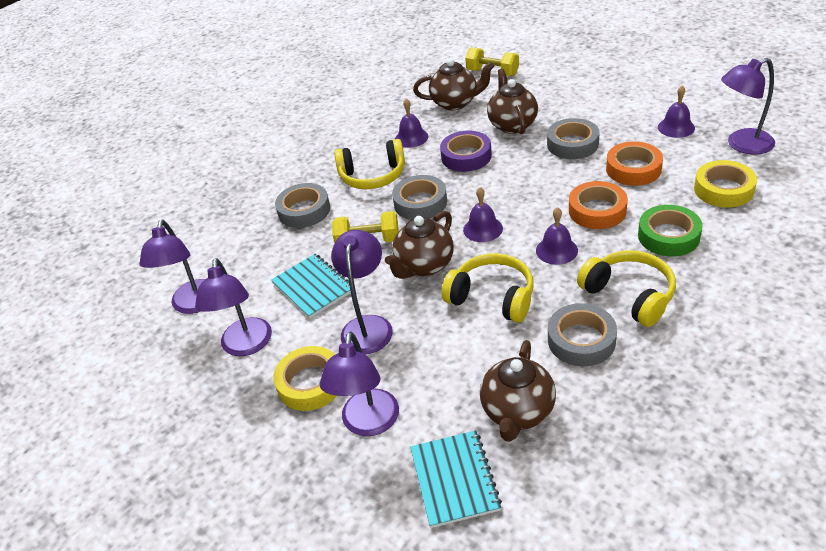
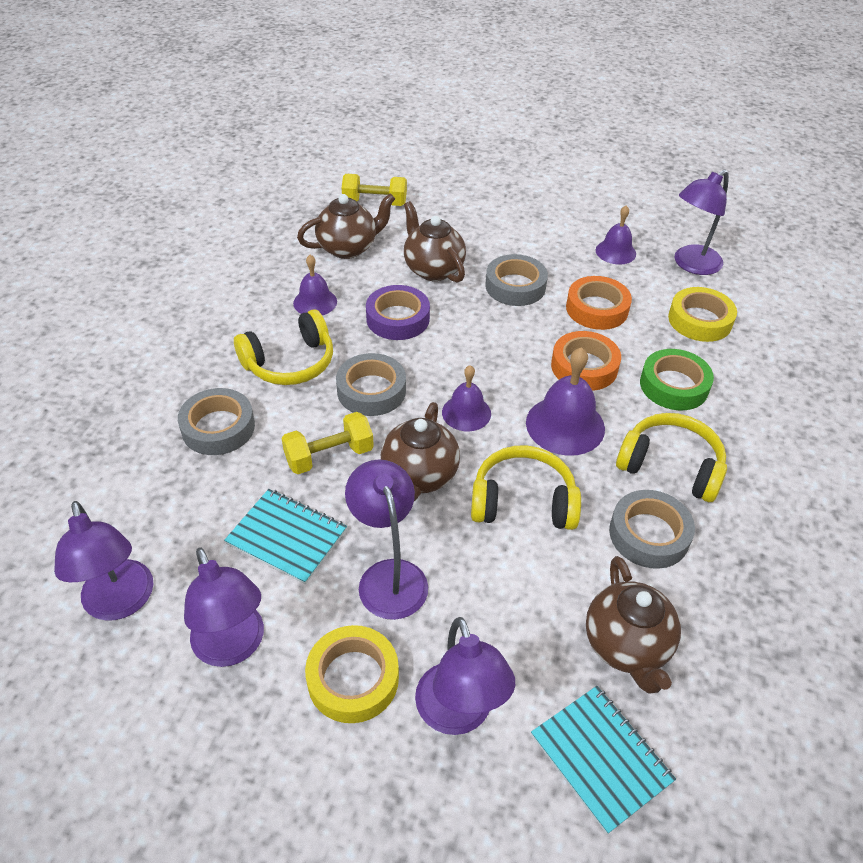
camera: 30 degrees left, 5 degrees up
purple bell [536,207,578,265] -> purple bell [526,347,605,456], size x1.58

